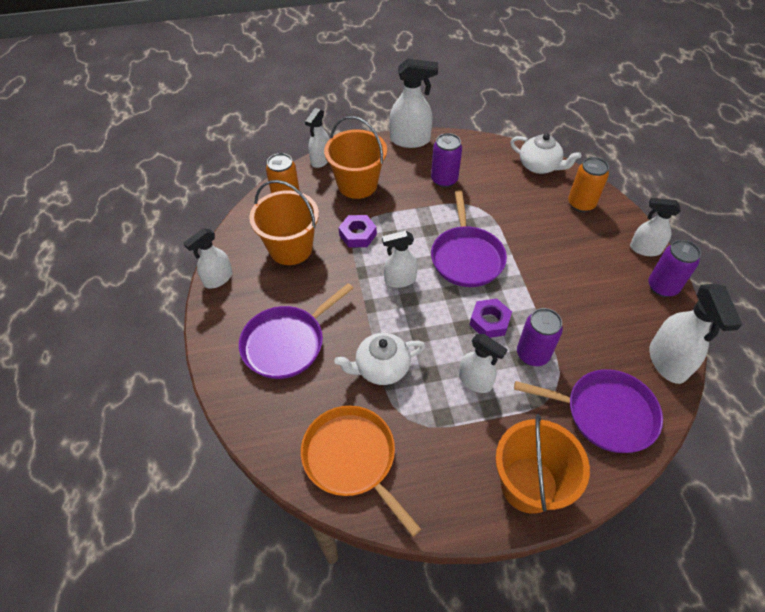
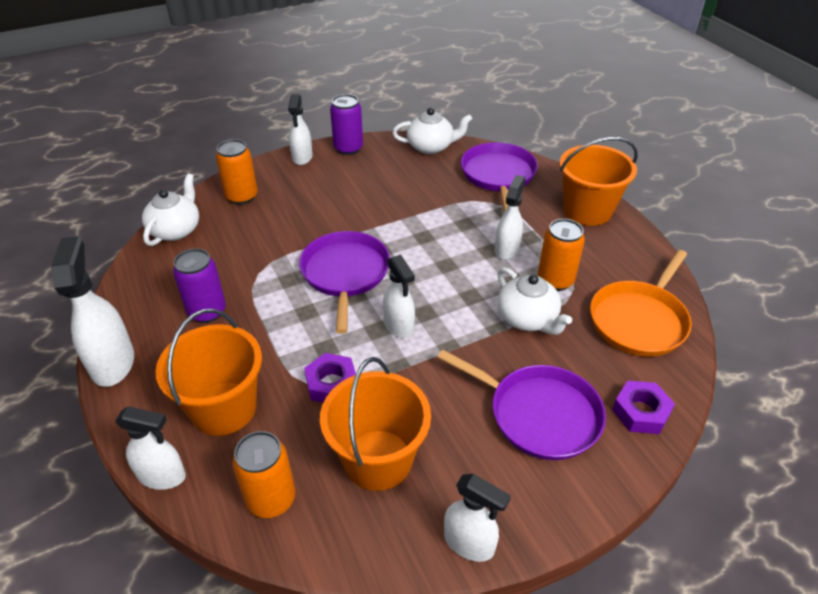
camera: 105 degrees left, 10 degrees down
purple pan [431,190,507,287] -> purple pan turned 75 degrees counterclockwise [299,231,390,334]
purple nut [470,298,512,338] -> purple nut moved to [612,381,675,434]
purple can [517,308,563,366] -> none
white spray bottle [649,284,743,384] -> white teapot [392,108,472,154]
none -> orange can [538,219,585,291]

